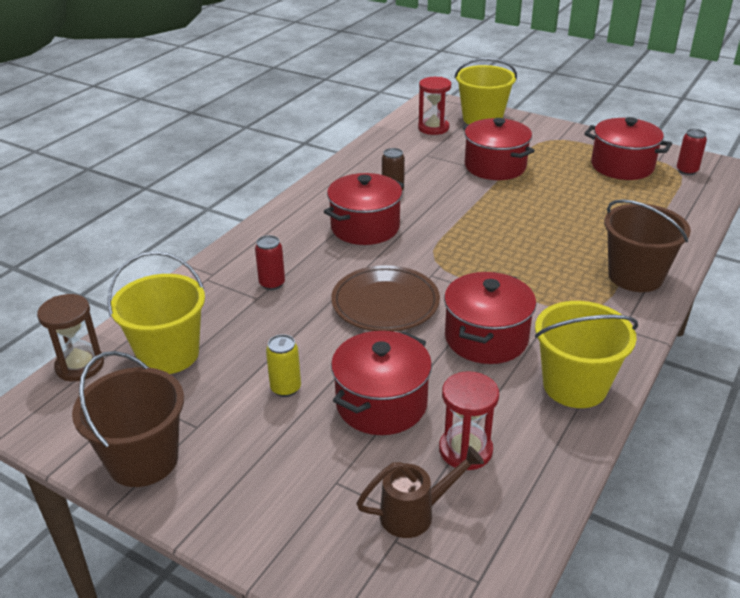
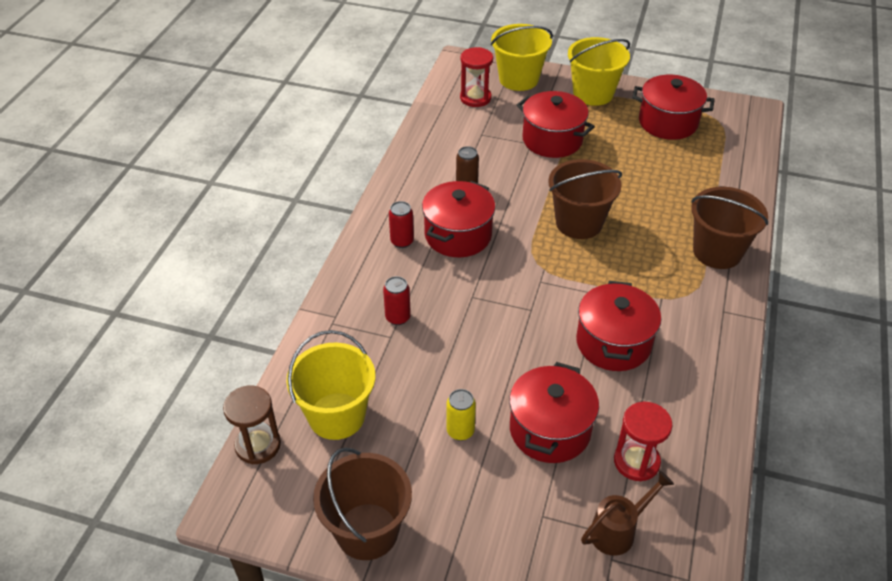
camera: 15 degrees left, 10 degrees up
brown plate [331,265,440,332] -> none
yellow bucket [535,301,638,408] -> yellow bucket moved to [568,37,630,106]
red can [677,129,707,175] -> red can moved to [389,201,414,248]
none -> brown bucket [548,159,622,239]

